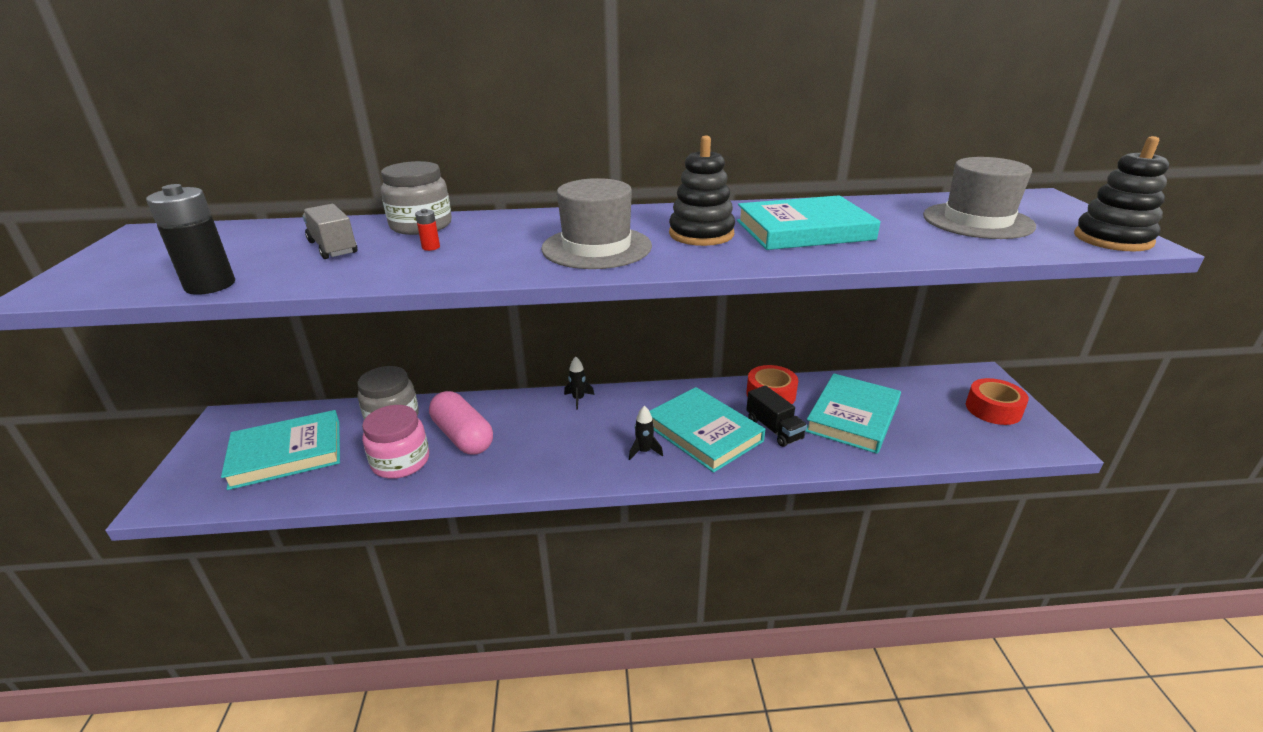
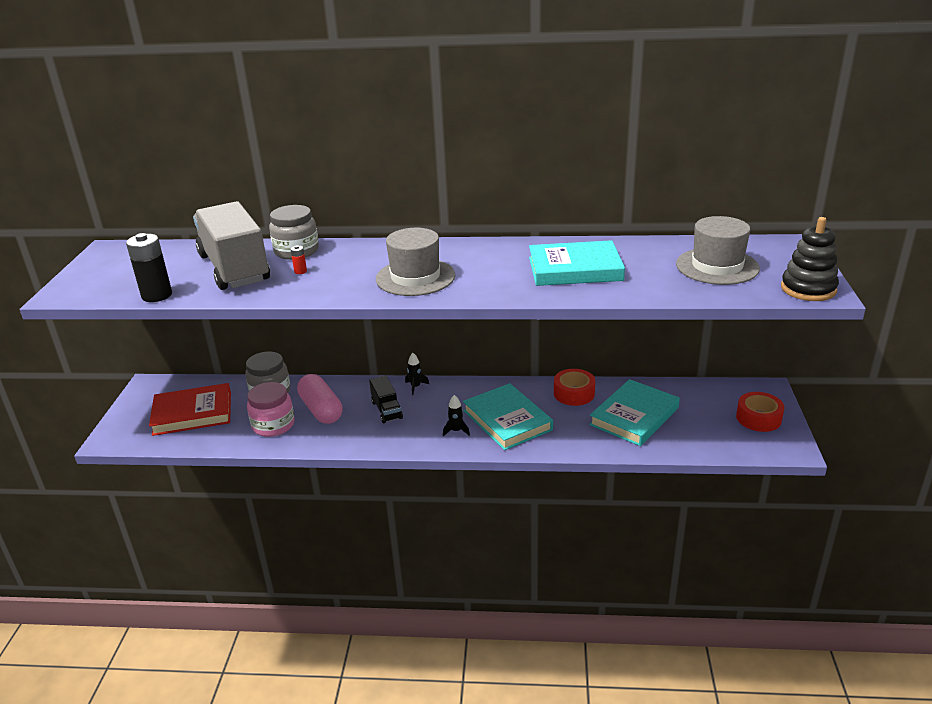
camera: 10 degrees right, 0 degrees up
turquoise book [221,410,340,490] -> red book [149,383,231,436]
grey truck [302,204,357,259] -> grey truck [193,201,270,290], size x2.17
black stacking toy [669,136,735,246] -> none
black truck [746,385,807,447] -> black truck moved to [369,376,403,423]

